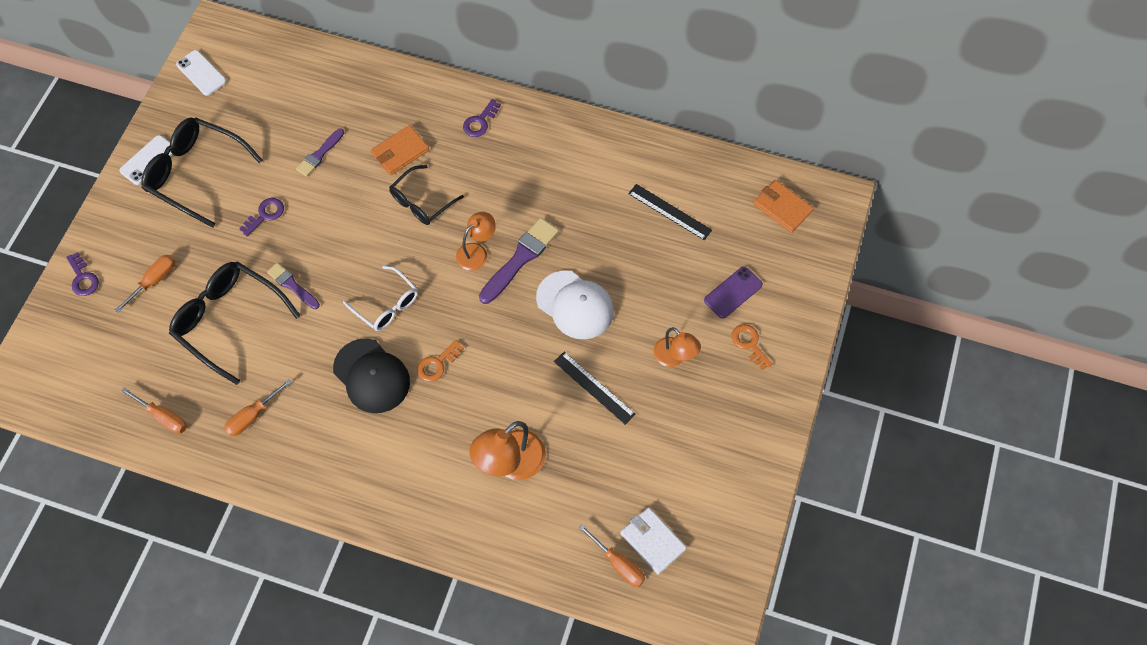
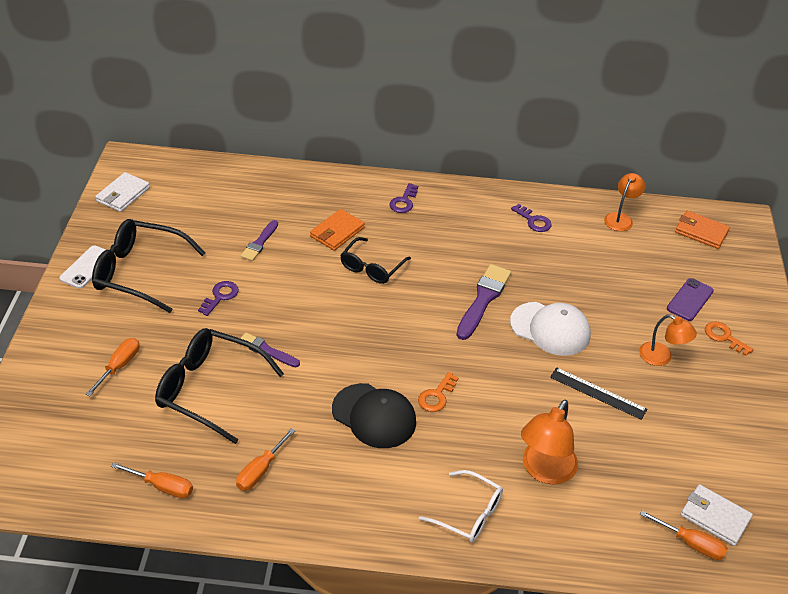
camera: 15 degrees left, 20 degrees down
purple key [66,252,99,296] -> purple key moved to [511,204,552,232]
white phone [176,50,227,96] -> white wallet [95,172,150,212]
white glasses [343,265,418,331] -> white glasses moved to [419,470,503,542]
orange lamp [456,212,496,271] -> orange lamp moved to [604,173,645,231]
black ruler [628,184,712,240] -> none

